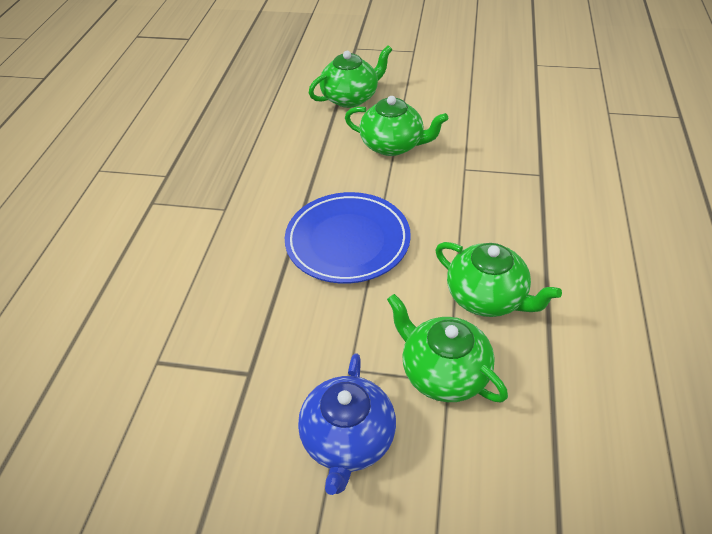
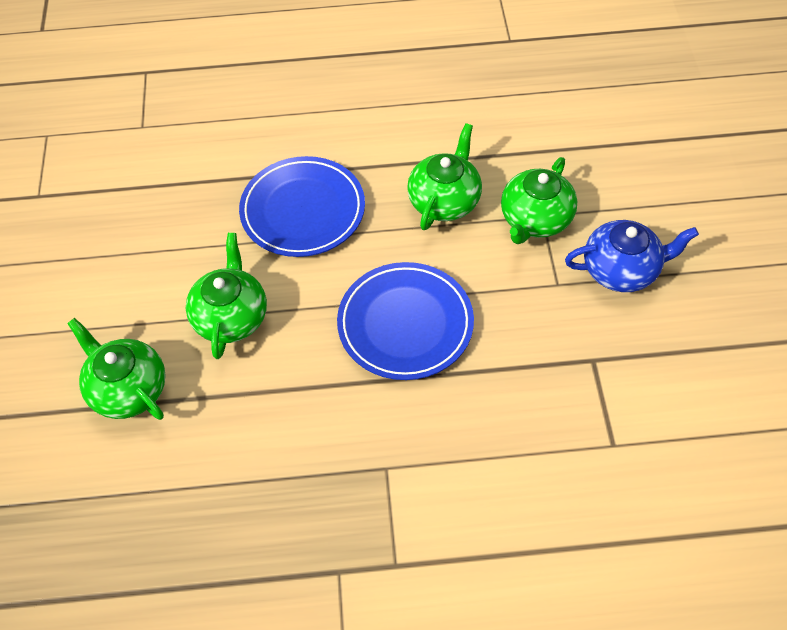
camera: 105 degrees left, 10 degrees up
none -> blue plate [239,156,365,257]

